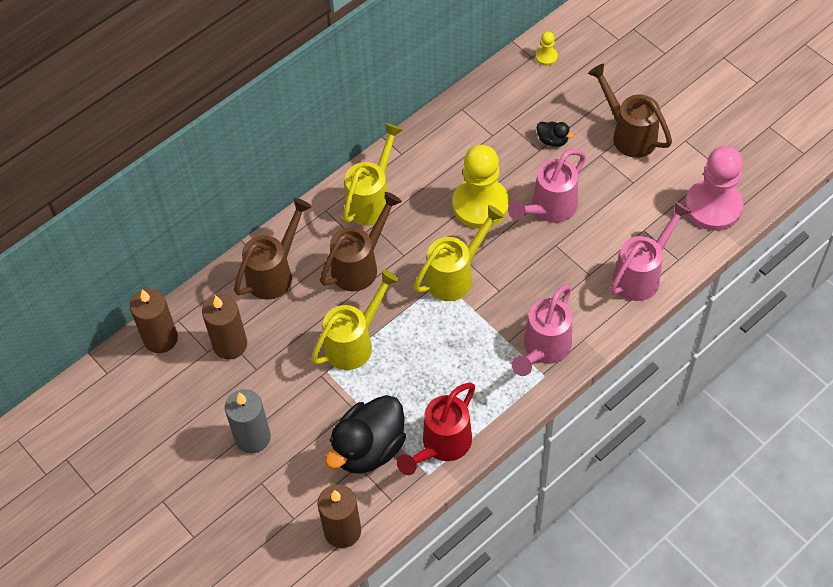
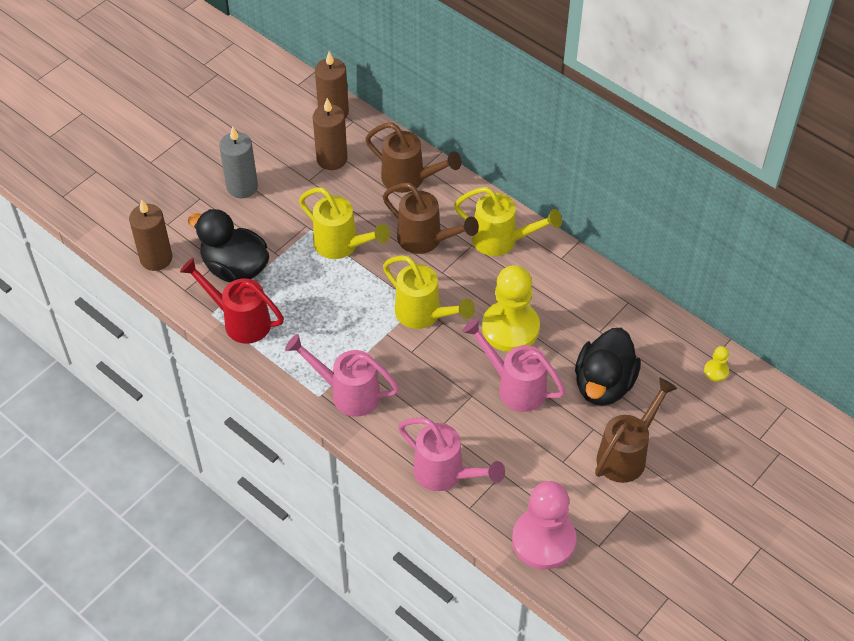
camera: 80 degrees right, 5 degrees down
black duck [537,122,574,147] -> black duck [575,328,641,406], size x2.25

